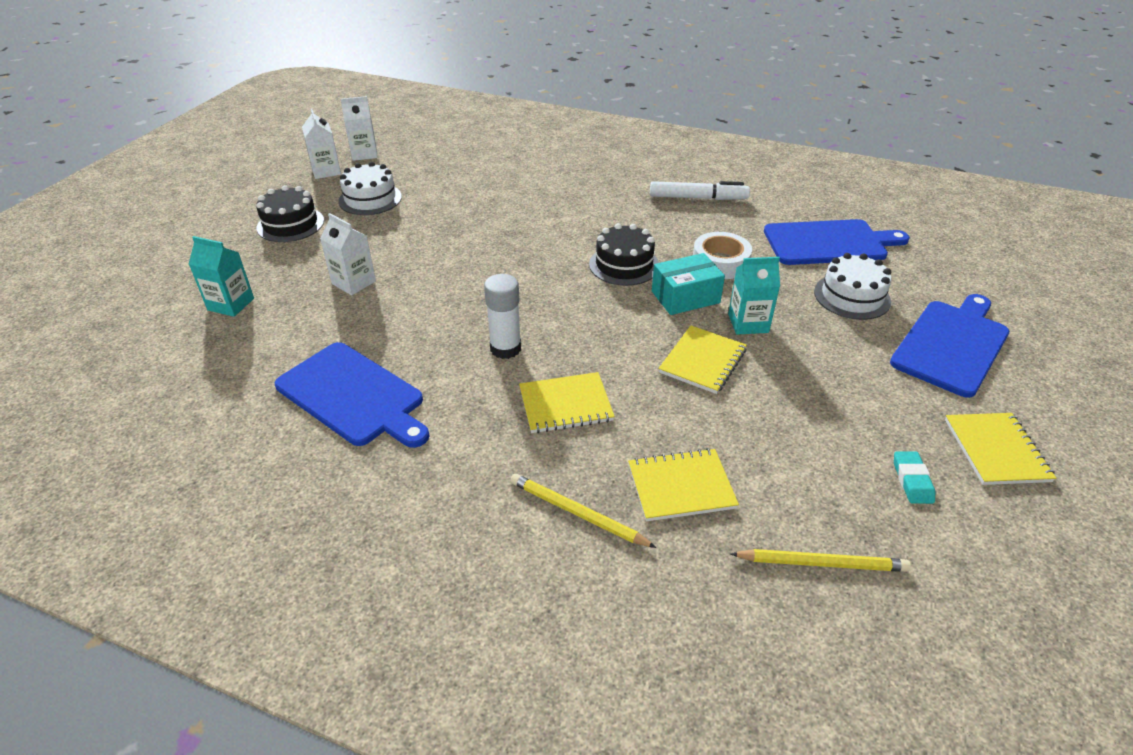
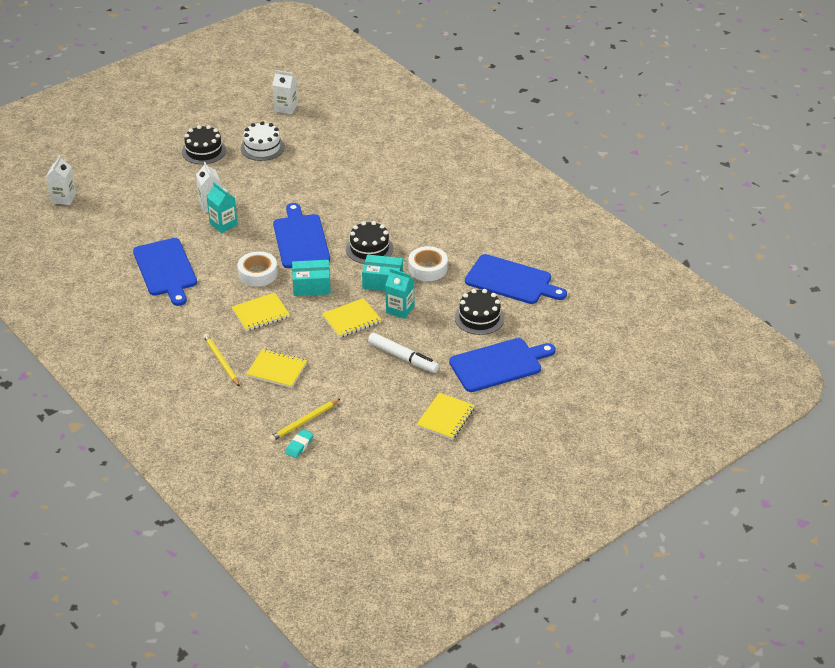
camera: 30 degrees right, 0 degrees up
turquoise carton [189,236,254,317] -> turquoise carton moved to [207,182,238,233]
white carton [302,109,341,179] -> white carton moved to [46,155,76,205]
white glue stick [484,274,521,359] -> white tape [237,251,278,287]
yellow notebook [519,372,615,433] -> yellow notebook turned 45 degrees counterclockwise [232,293,290,331]
white marker [650,181,750,200] -> white marker moved to [368,333,439,373]
yellow pencil [730,549,911,572] -> yellow pencil turned 105 degrees clockwise [269,398,341,442]
white cake [814,253,892,320] -> black cake [455,289,505,335]
turquoise eraser [894,452,935,504] -> turquoise eraser moved to [285,429,314,458]
none -> blue cutting board [273,203,330,268]
none -> turquoise box [292,260,331,296]

